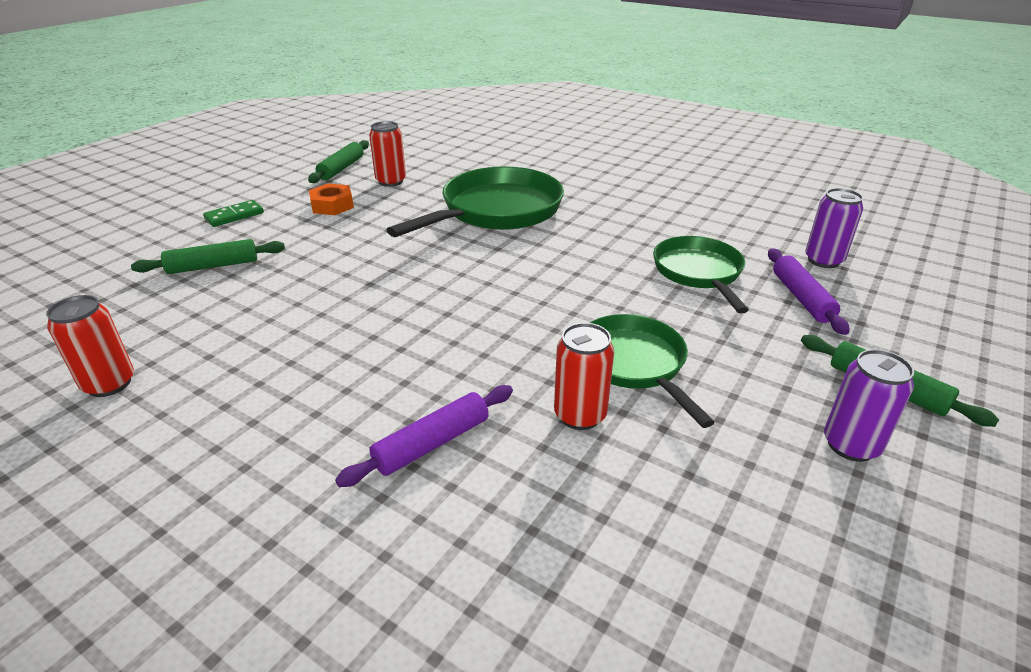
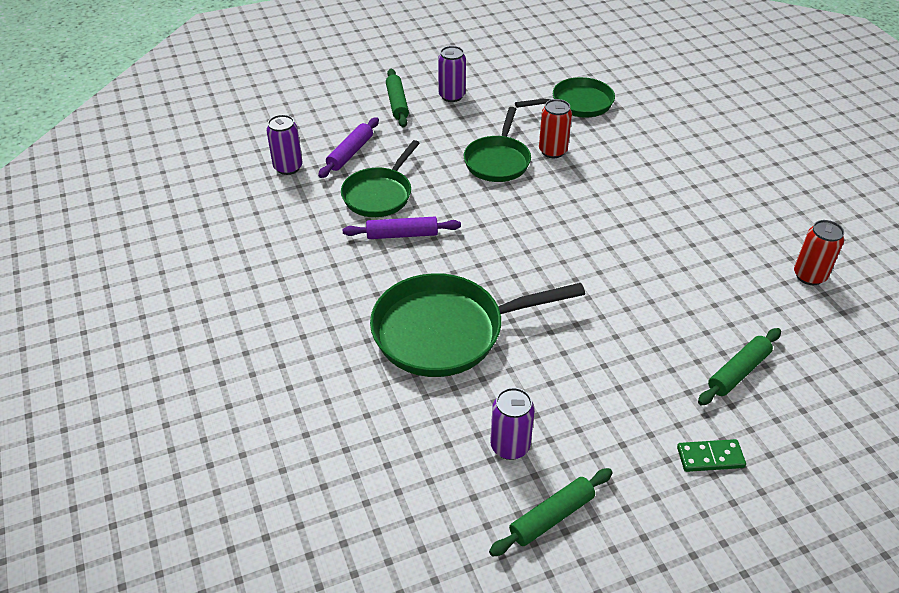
camera: 145 degrees left, 10 degrees up
green rolling pin [131,239,285,274] -> green rolling pin turned 60 degrees counterclockwise [698,328,781,406]
orange nut [309,183,354,215] -> none
purple rolling pin [335,385,513,487] -> purple rolling pin moved to [343,216,461,239]
red can [369,121,406,187] -> purple can [490,387,535,460]
none -> green pan [515,77,615,118]

